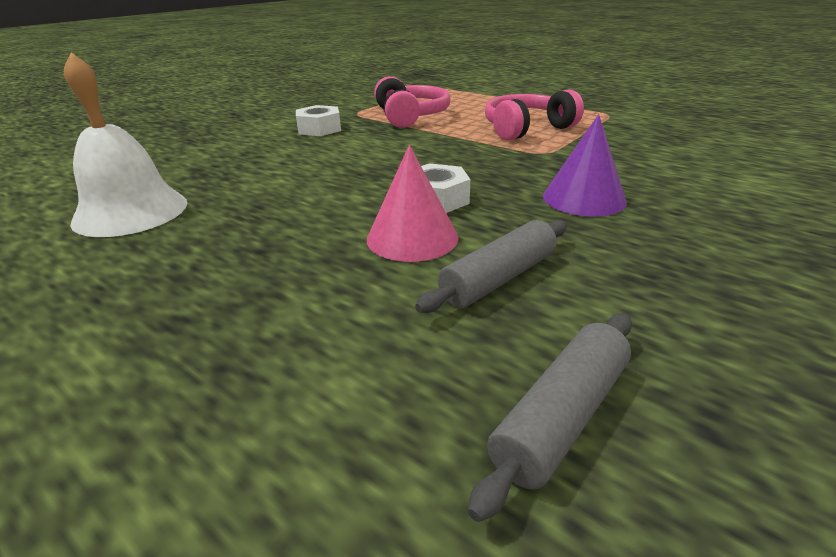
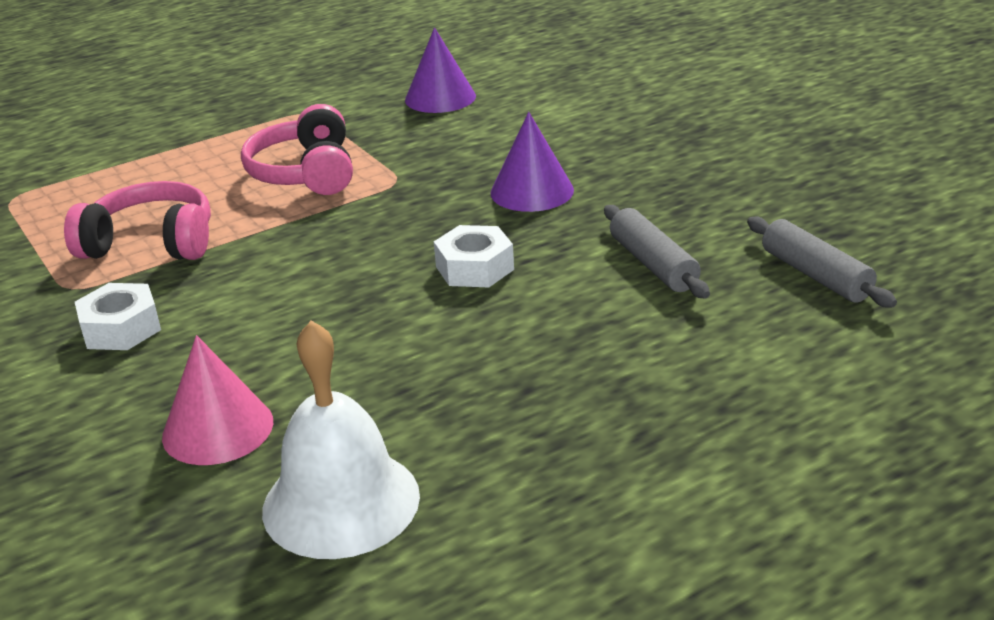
camera: 70 degrees left, 0 degrees up
pink cone [367,145,458,262] -> pink cone moved to [162,335,273,465]
none -> purple cone [405,27,476,113]

